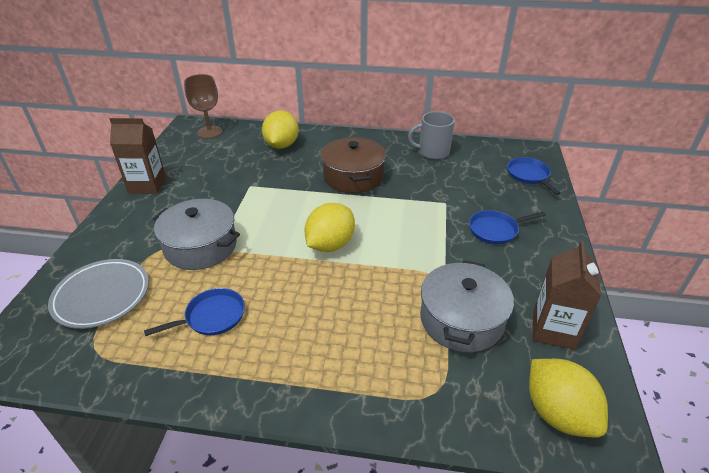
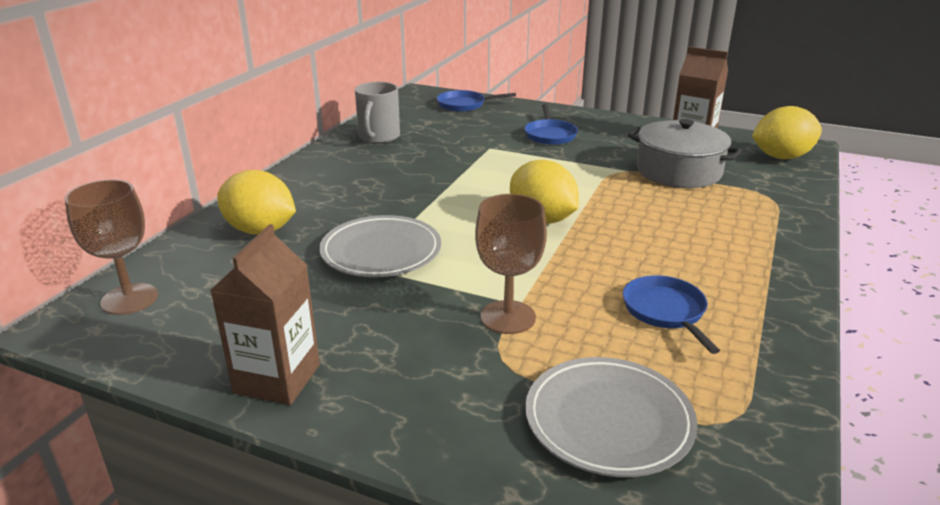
camera: 75 degrees left, 10 degrees down
grey pot [153,199,240,270] -> brown goblet [475,194,547,334]
brown pot [321,137,386,193] -> none
none -> grey plate [319,215,441,277]

